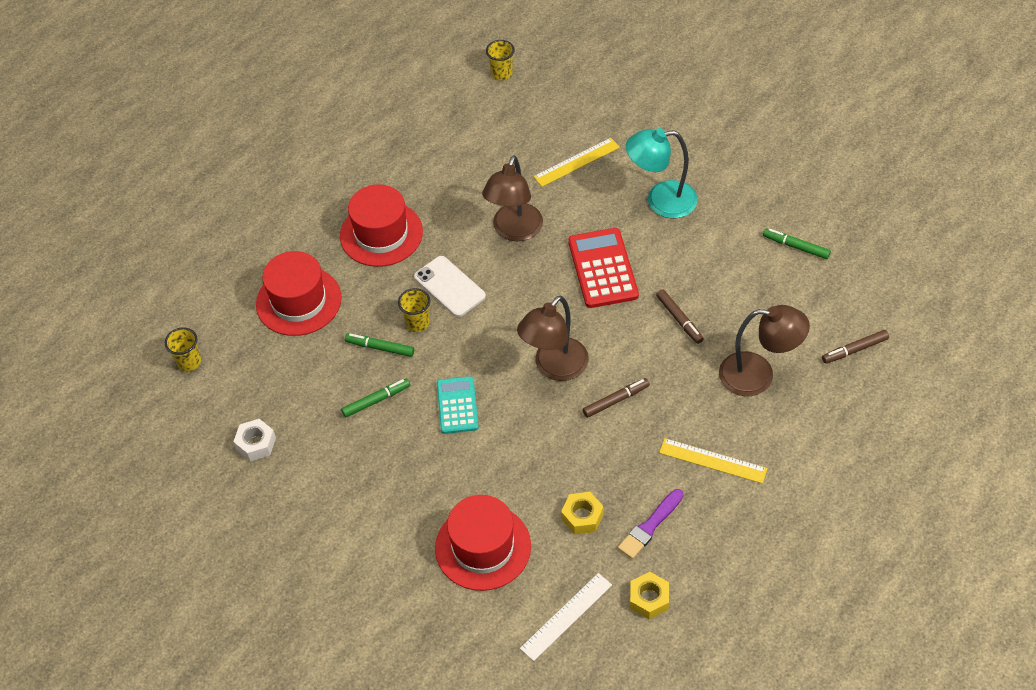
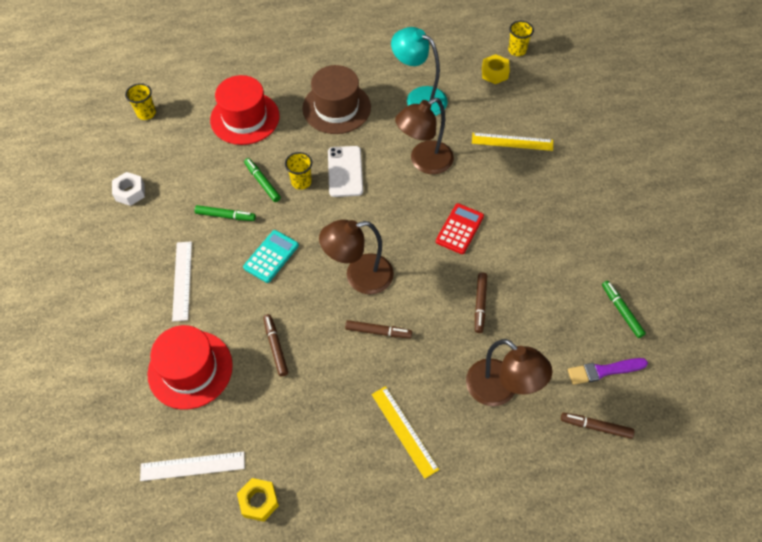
camera: 35 degrees right, 5 degrees up
red hat [340,184,423,267] -> brown hat [302,65,371,134]
yellow nut [561,492,604,535] -> yellow nut moved to [482,54,510,84]
red calculator [568,228,639,308] -> red calculator [436,203,484,254], size x0.66
purple brush [618,489,684,559] -> purple brush moved to [568,358,648,385]
turquoise lamp [626,128,698,218] -> turquoise lamp moved to [391,27,448,116]
none -> white ruler [172,241,192,321]
none -> brown marker [263,314,288,377]

